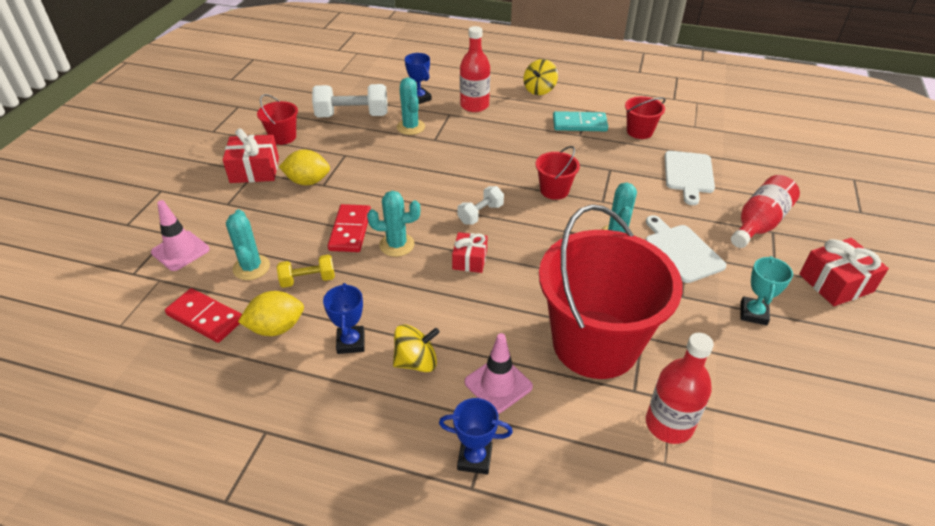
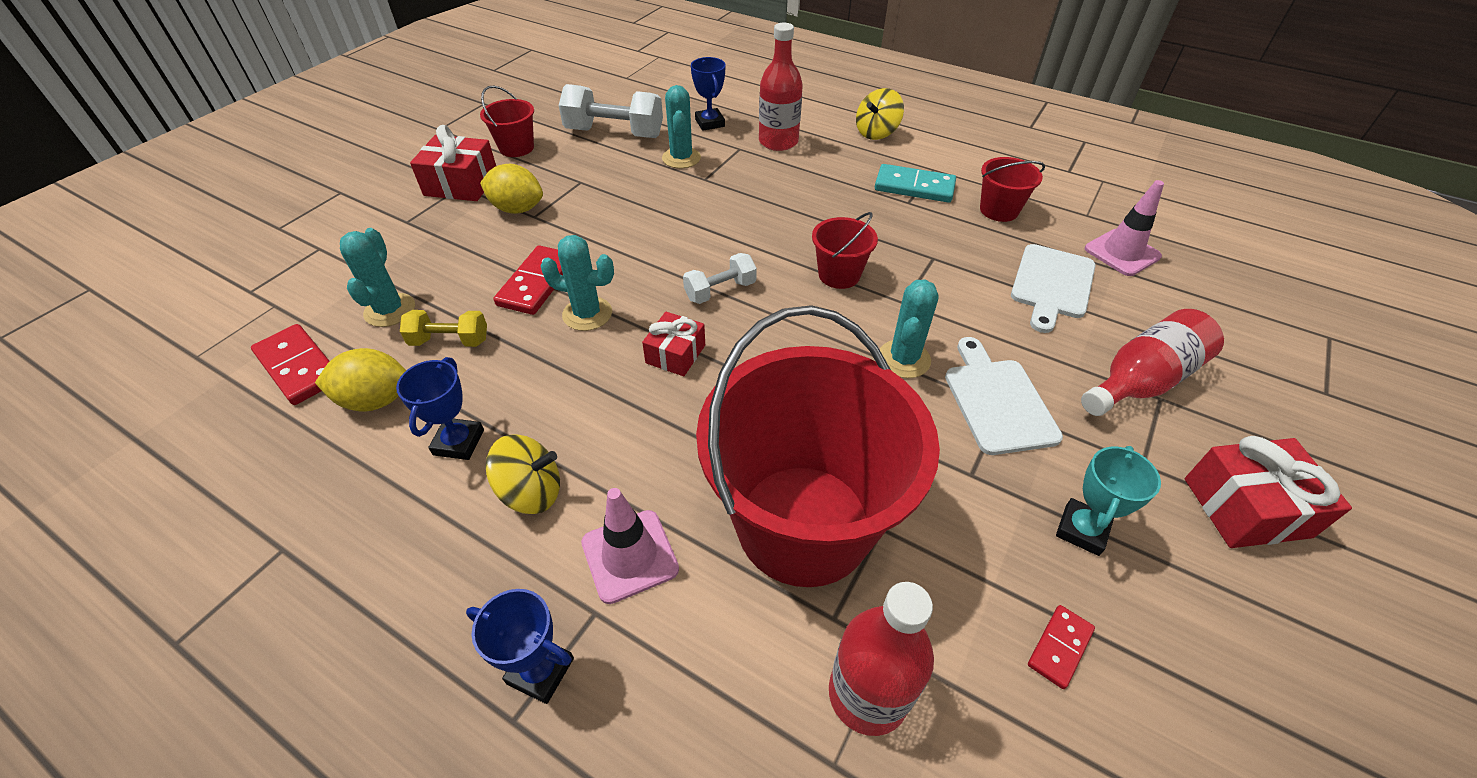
camera: 15 degrees right, 5 degrees up
pink traffic cone [151,200,210,271] -> pink traffic cone moved to [1085,180,1164,276]
none -> red domino [1028,605,1095,689]

